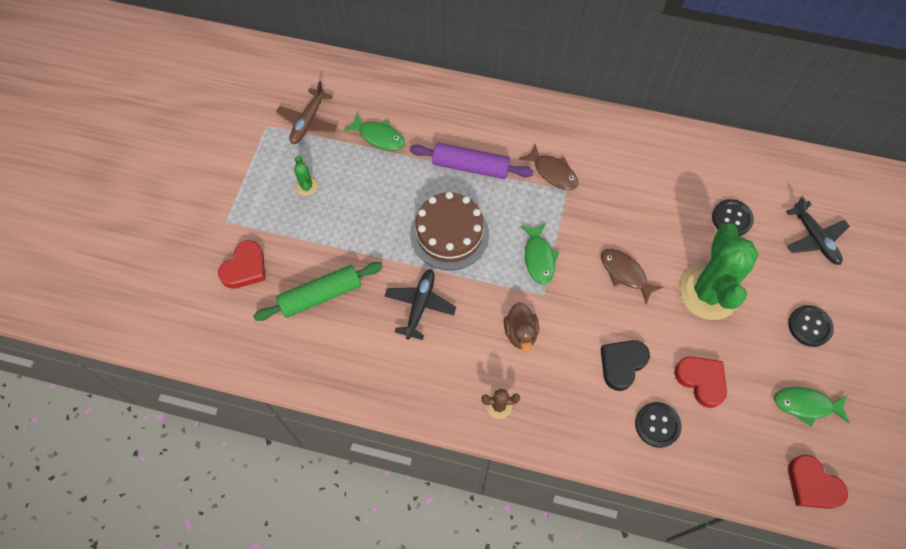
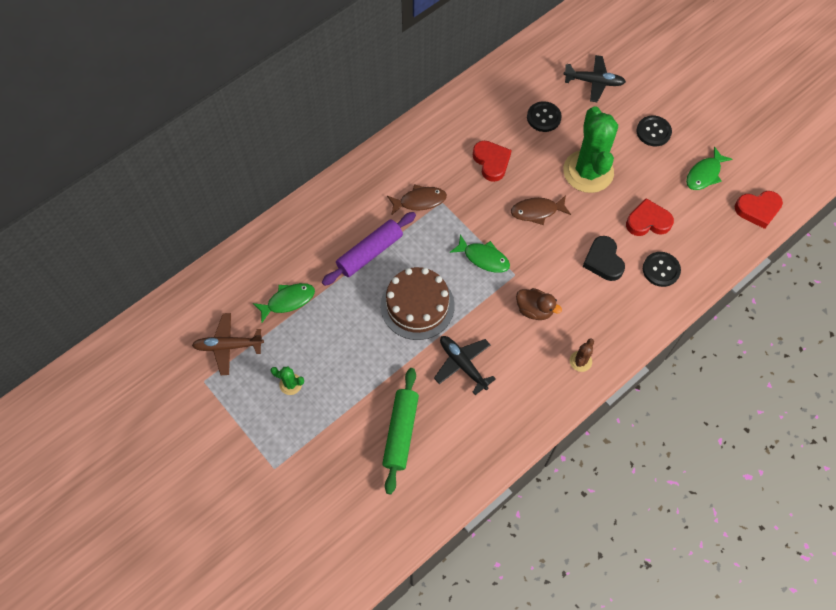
camera: 55 degrees left, 0 degrees up
red heart [218,240,265,289] -> red heart moved to [473,141,512,182]
brown plane [276,81,338,144] -> brown plane turned 120 degrees clockwise [192,313,264,375]
green cactus [679,223,759,320] -> green cactus turned 45 degrees clockwise [563,107,618,193]

